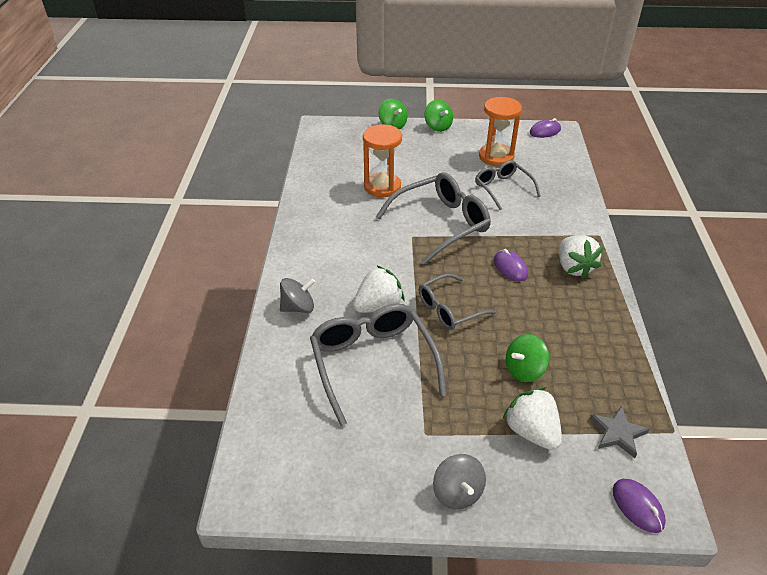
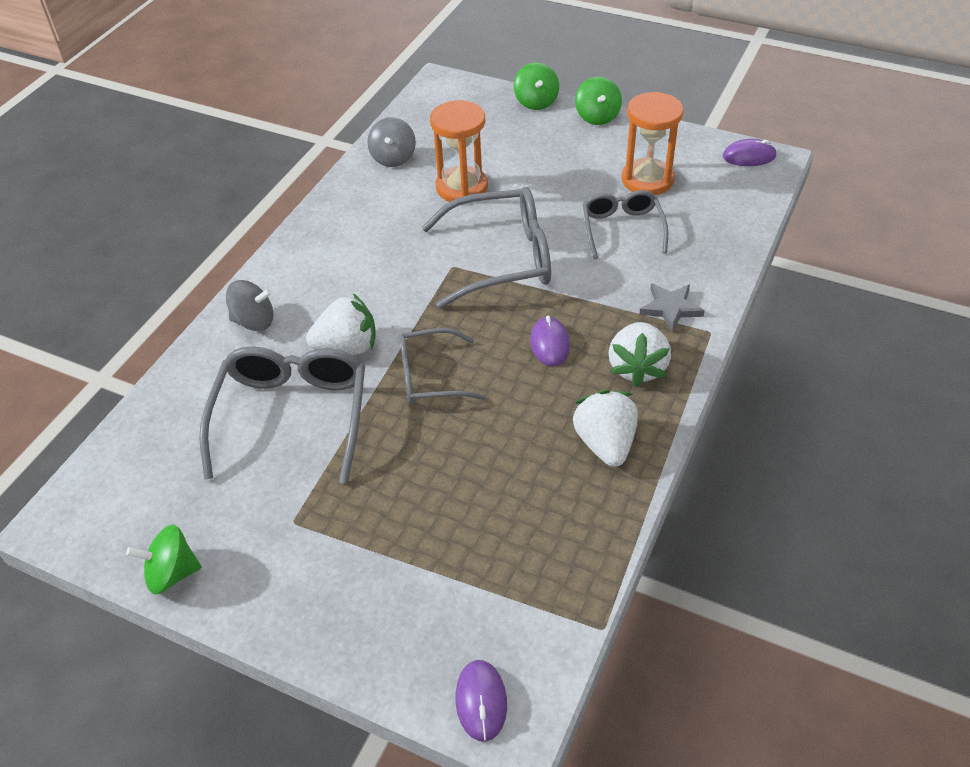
camera: 25 degrees right, 5 degrees up
grey spinning top [433,454,486,510] -> grey spinning top moved to [367,117,416,167]
white strawberry [503,387,562,450] -> white strawberry moved to [572,390,638,467]
green spinning top [506,334,549,382] -> green spinning top moved to [126,525,202,594]
grey star [590,405,650,458] -> grey star moved to [639,283,704,332]

